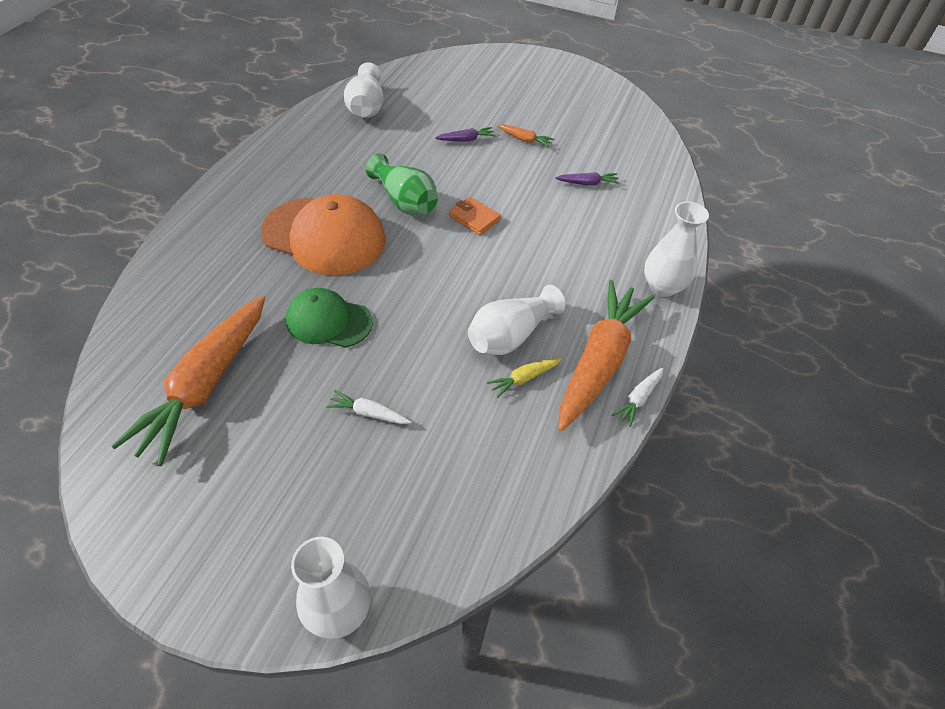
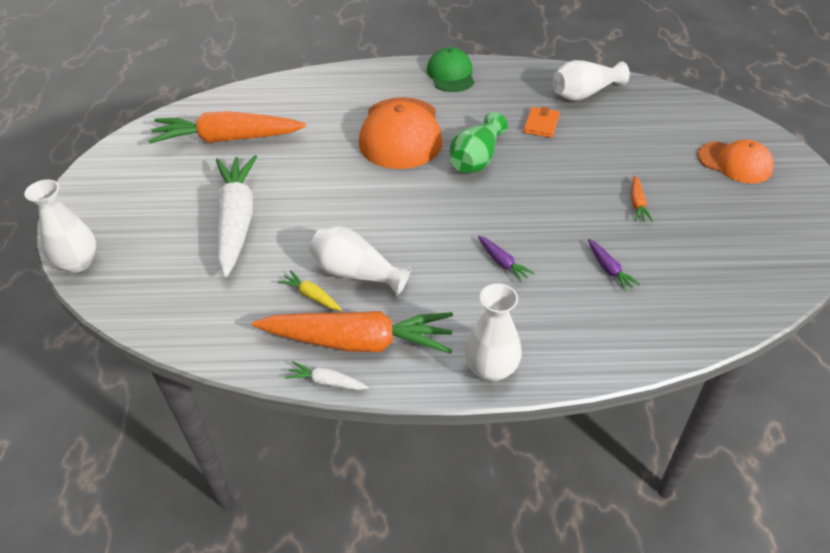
camera: 70 degrees right, 5 degrees down
green cap [286,288,373,348] -> green cap moved to [427,47,474,92]
white carrot [326,390,412,424] -> white carrot [216,155,257,277], size x2.46
purple carrot [435,127,496,142] -> purple carrot moved to [478,236,534,282]
orange wallet [449,197,501,235] -> orange wallet moved to [524,107,560,138]
none -> orange cap [697,140,774,184]

